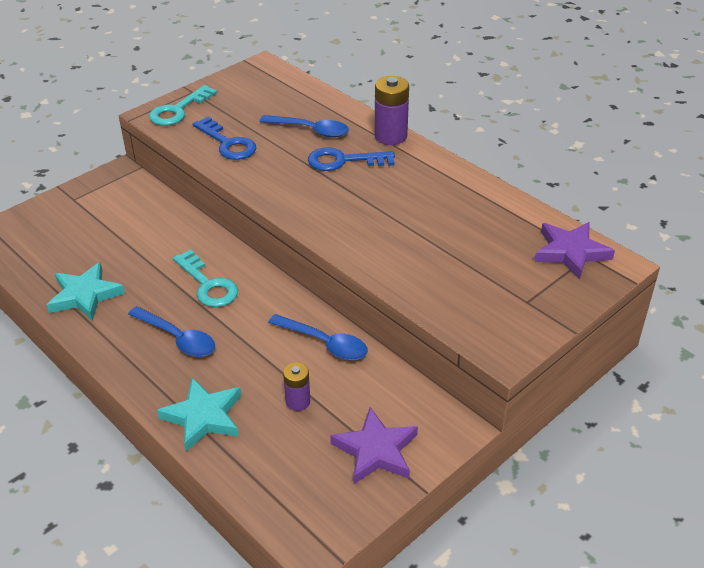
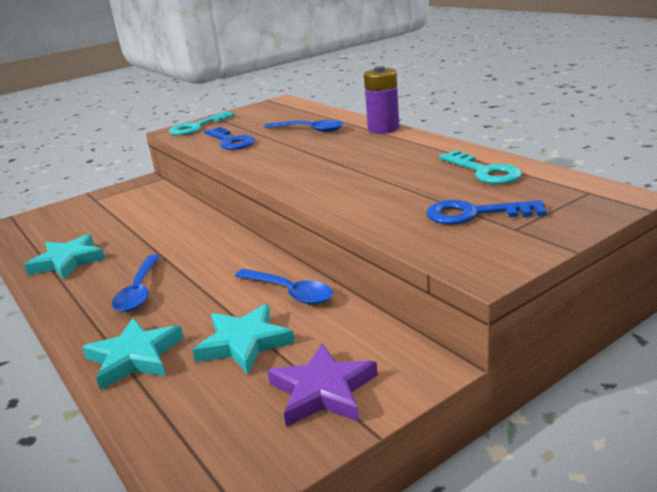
camera: 10 degrees right, 15 degrees down
blue spoon [128,306,215,357] -> blue spoon turned 45 degrees clockwise [112,254,160,312]
turquoise key [173,250,238,307] -> turquoise key moved to [439,150,522,184]
purple battery [283,363,310,411] -> turquoise star [192,304,295,375]
blue key [308,147,395,171] -> blue key moved to [426,200,547,225]
purple star [534,222,615,280] -> none

